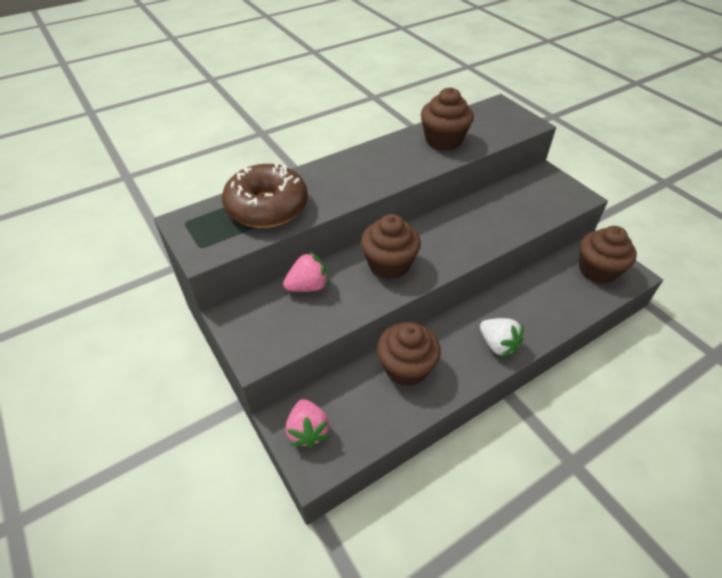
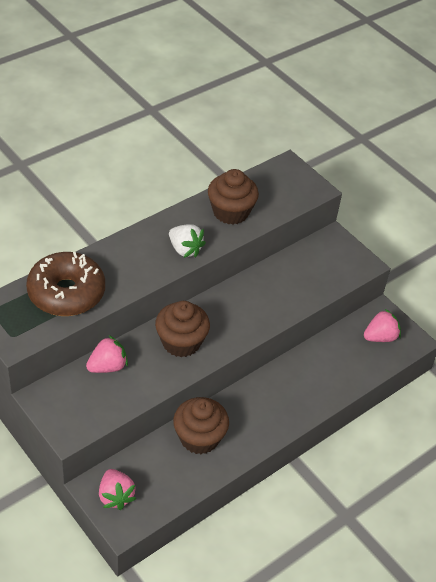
camera: 10 degrees left, 0 degrees up
white strawberry [480,318,524,357] -> white strawberry moved to [169,224,206,258]
brown cupcake [579,226,637,284] -> pink strawberry [364,309,401,342]

